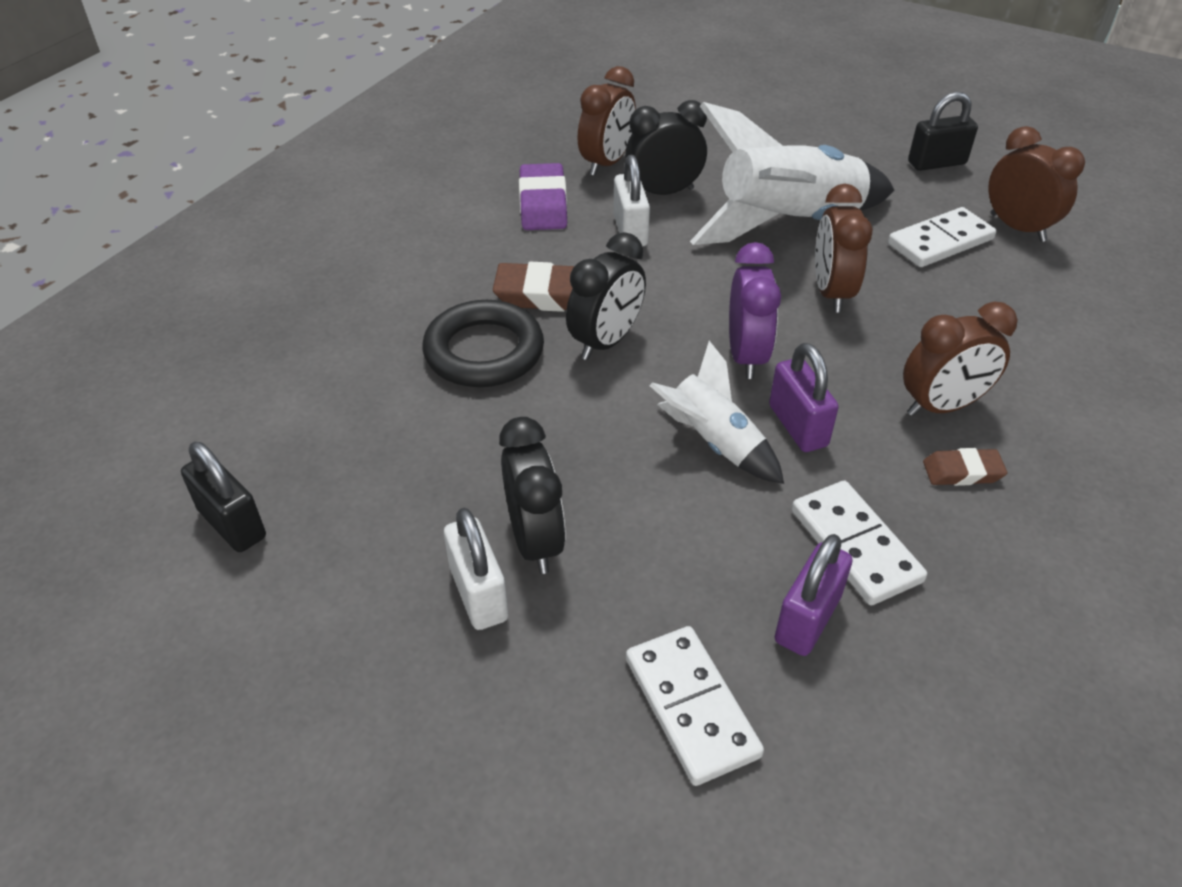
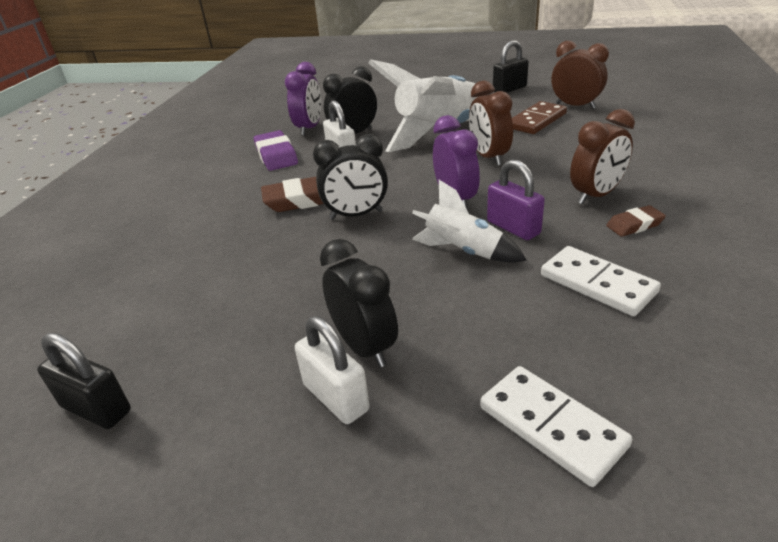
camera: 15 degrees left, 10 degrees down
black ring [422,300,544,387] -> none
black clock [566,232,646,360] -> black clock turned 60 degrees clockwise [313,134,388,219]
brown clock [578,66,636,176] -> purple clock [285,62,321,136]
purple padlock [775,534,852,656] -> none
white domino [888,207,996,267] -> brown domino [512,101,567,134]

